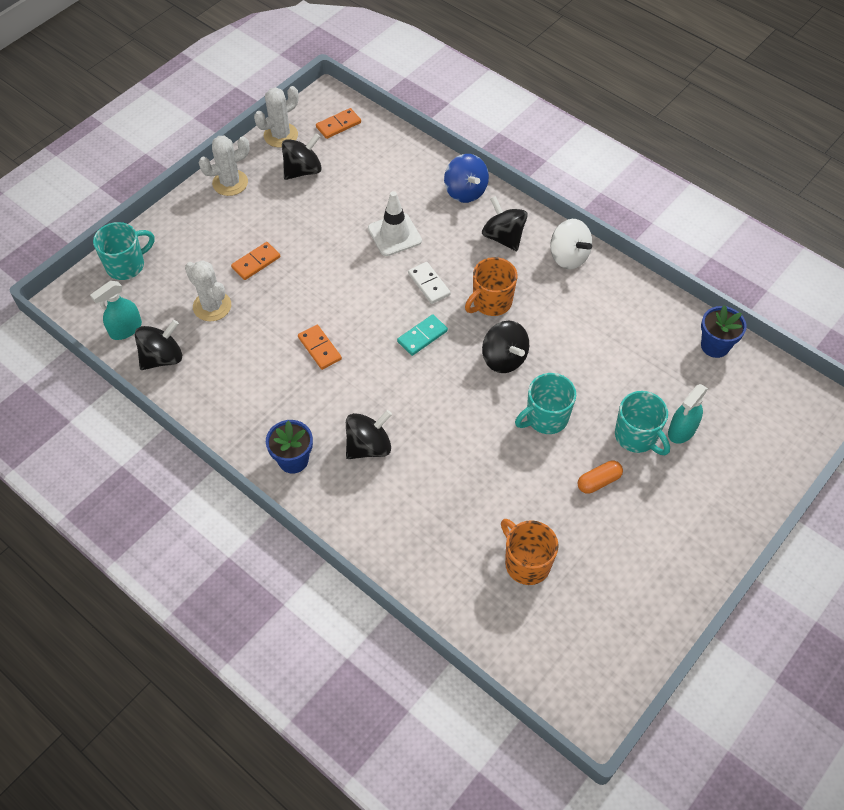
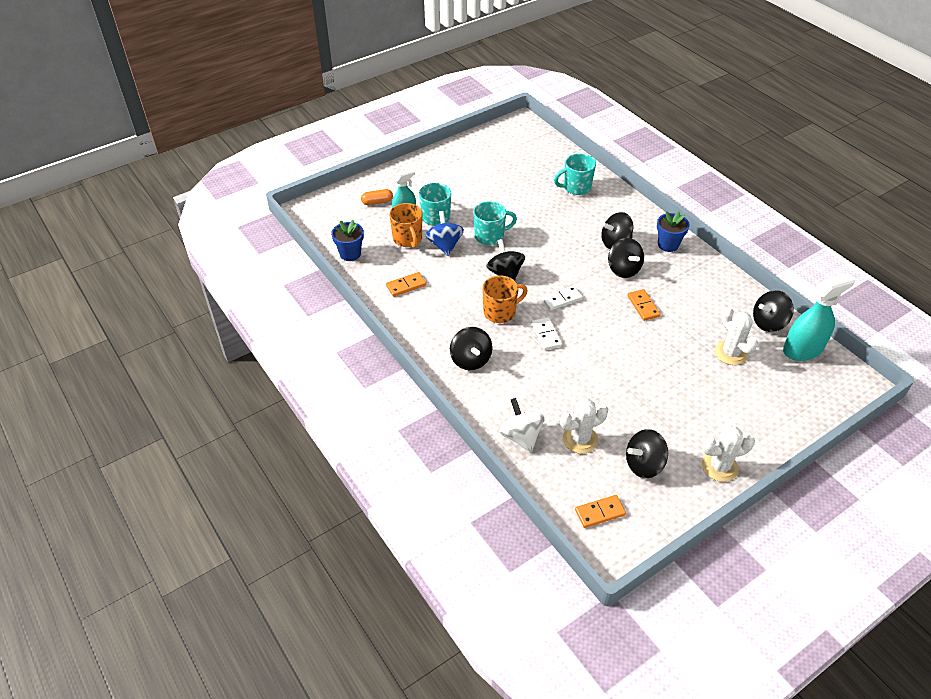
camera: 165 degrees left, 10 degrees down
turquoise spray bottle [90,281,142,340] -> turquoise spray bottle [783,273,855,361], size x1.58
turquoise mug [93,222,155,280] -> turquoise mug moved to [554,153,596,195]
orange domino [231,242,280,280] -> orange domino moved to [386,272,426,297]
white cactus [254,86,298,147] -> white cactus moved to [560,399,608,454]
white traffic cone [368,191,422,256] -> none
turquoise domino [397,314,448,356] -> white domino [542,285,583,310]
blue spinning top [444,154,489,203] -> blue spinning top moved to [425,211,464,256]
orange mug [501,519,559,585] -> orange mug moved to [389,203,422,248]
white spinning top [550,219,592,269] -> white spinning top moved to [499,398,544,452]
orange capsule [578,460,623,494] -> orange capsule moved to [361,189,393,205]
none -> black spinning top [608,238,644,278]

